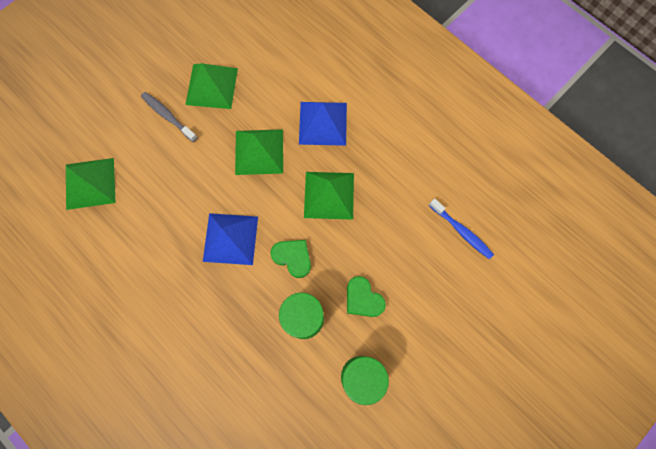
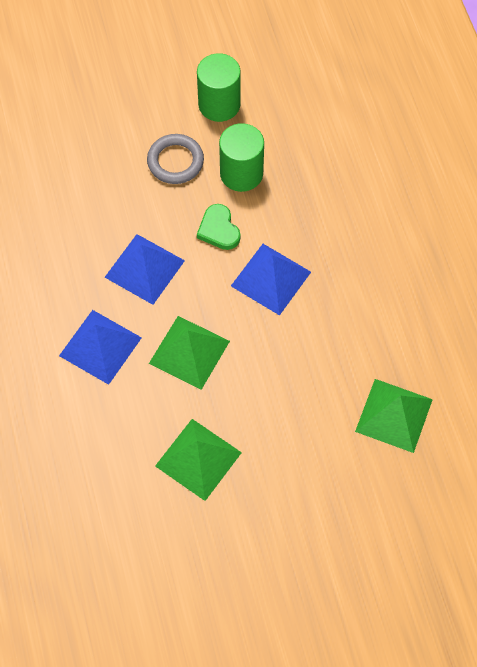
camera: 150 degrees left, 10 degrees down
grey toothbrush [141,92,198,142] -> none
green pyramid [304,172,354,220] -> blue pyramid [105,234,185,305]
green heart [347,276,386,317] -> grey ring [147,134,204,184]
blue toothbrush [429,198,494,259] -> none

